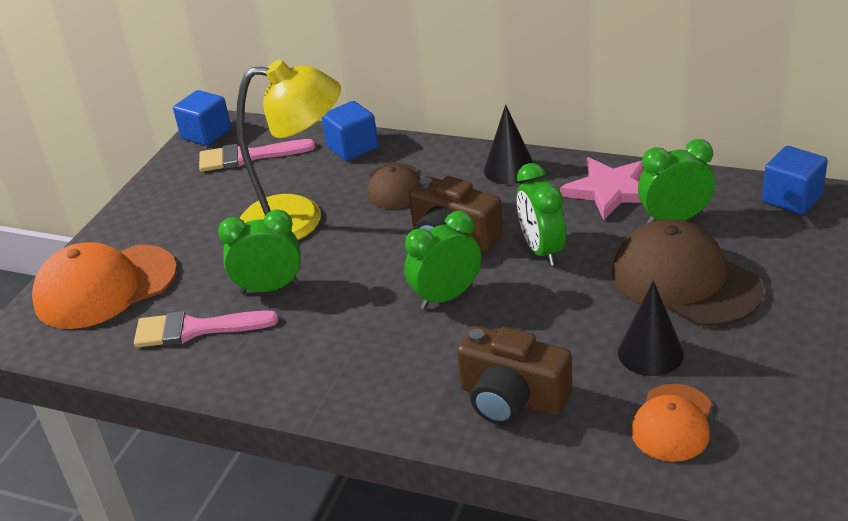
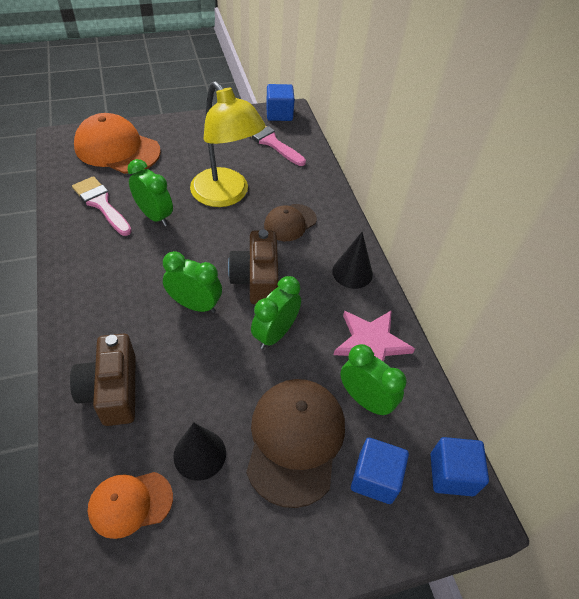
camera: 45 degrees right, 15 degrees up
blue cube [322,101,378,161] -> blue cube moved to [351,438,409,504]

